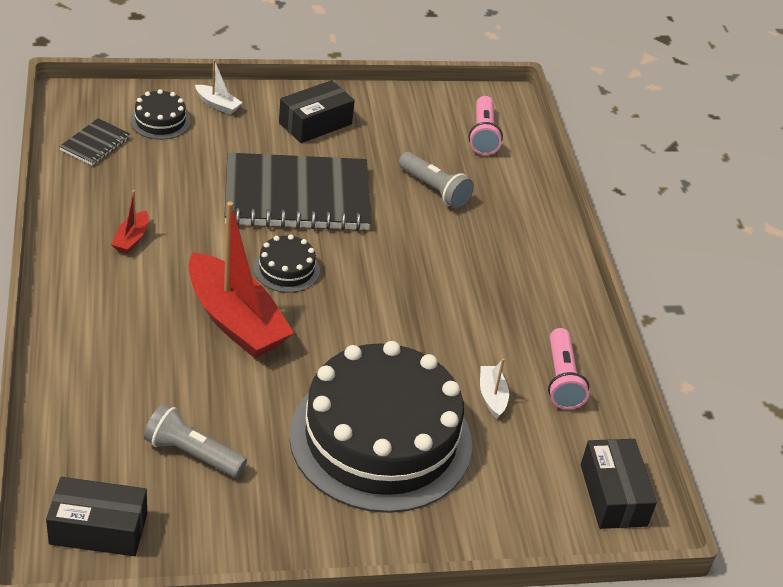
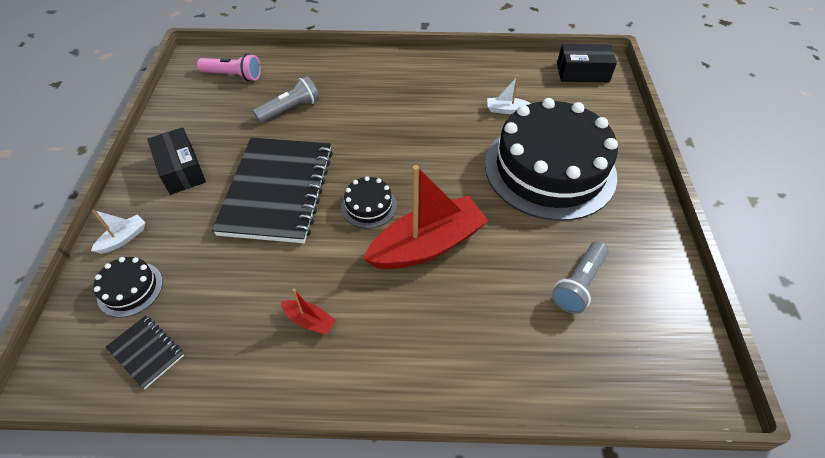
camera: 75 degrees left, 10 degrees up
black box [46,477,147,556] -> none
pink flashlight [548,328,589,410] -> none

